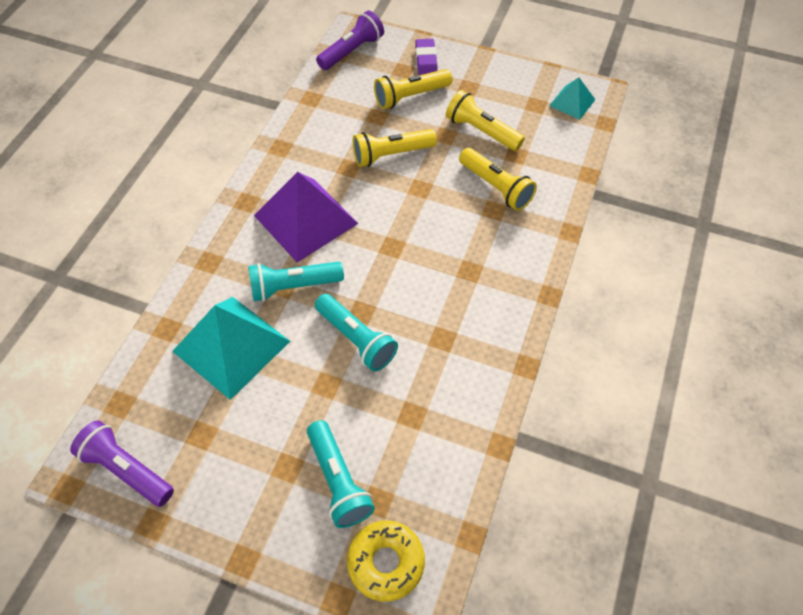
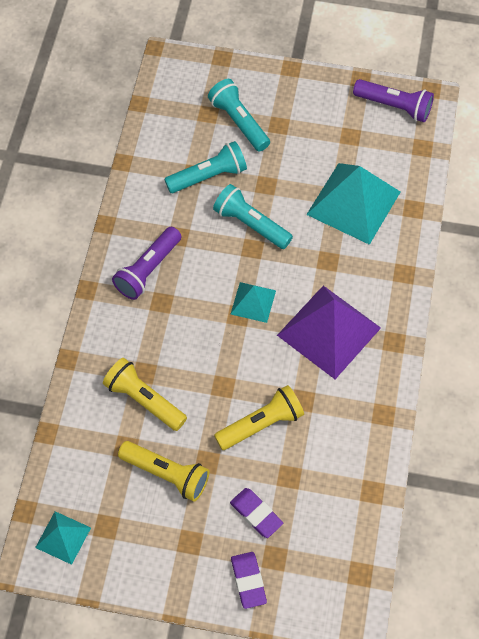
camera: 170 degrees right, 5 degrees up
turquoise flashlight [248,262,344,301] -> turquoise flashlight moved to [164,141,247,193]
purple flashlight [316,11,384,70] -> purple flashlight moved to [112,227,182,300]
yellow donut [347,520,425,602] -> none
yellow flashlight [374,69,452,109] -> purple eraser [230,488,283,538]
none -> turquoise pyramid [231,282,276,323]

